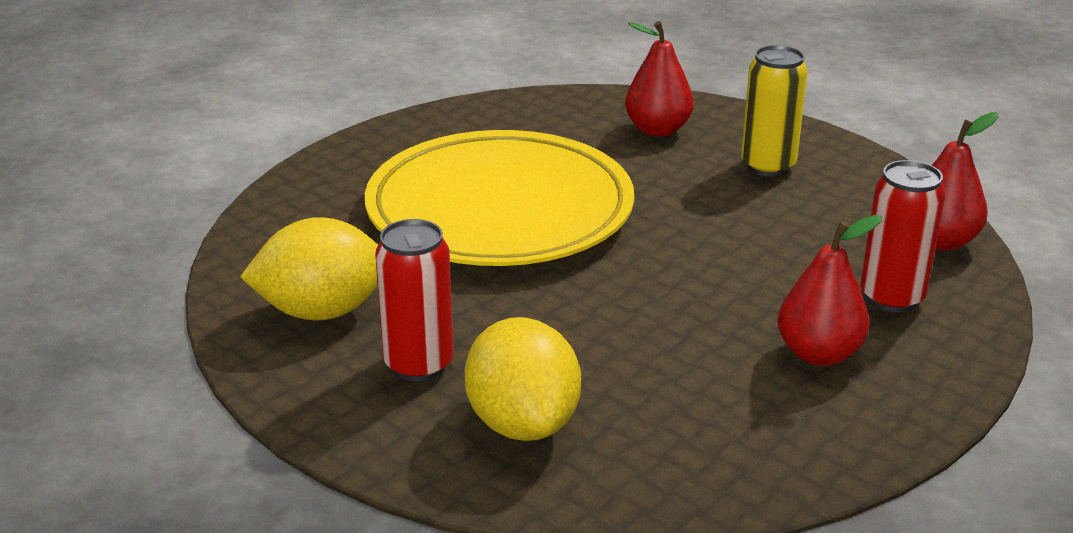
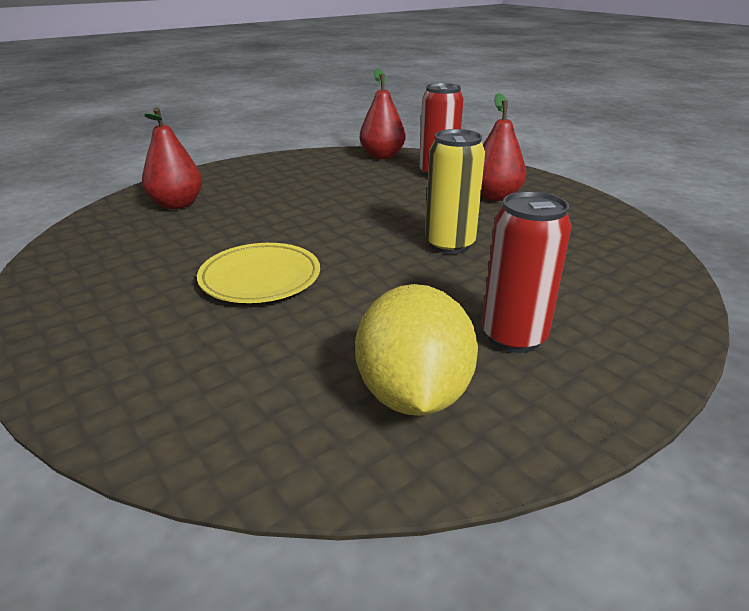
camera: 80 degrees left, 0 degrees up
yellow plate [365,130,634,266] -> yellow plate [197,243,320,303], size x0.47
yellow lemon [465,317,581,441] -> none
yellow can [741,45,808,177] -> yellow can moved to [425,129,485,254]

